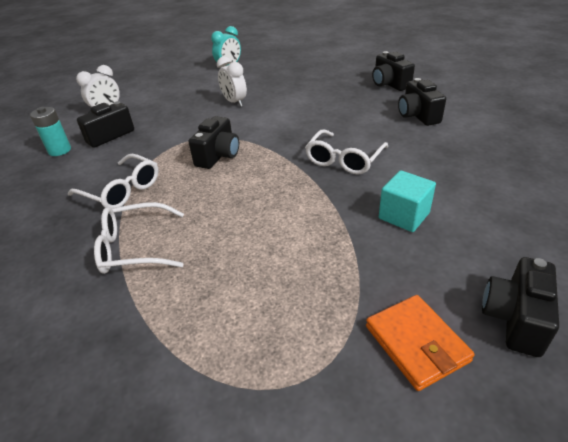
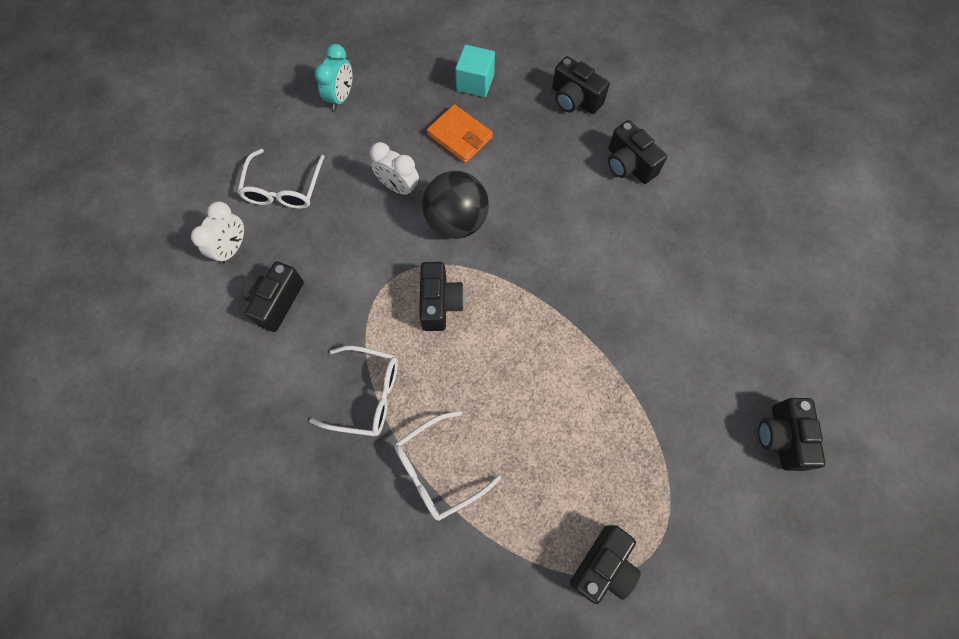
camera: 25 degrees left, 30 degrees up
turquoise battery [30,107,71,156] -> none
white glasses [305,129,388,174] -> white glasses moved to [237,149,325,209]
orange wallet [366,295,475,391] -> orange wallet moved to [427,104,493,163]
turquoise cube [379,170,436,232] -> turquoise cube moved to [455,45,495,97]
none -> black ball [422,171,489,239]
none -> black camera [570,525,641,604]

